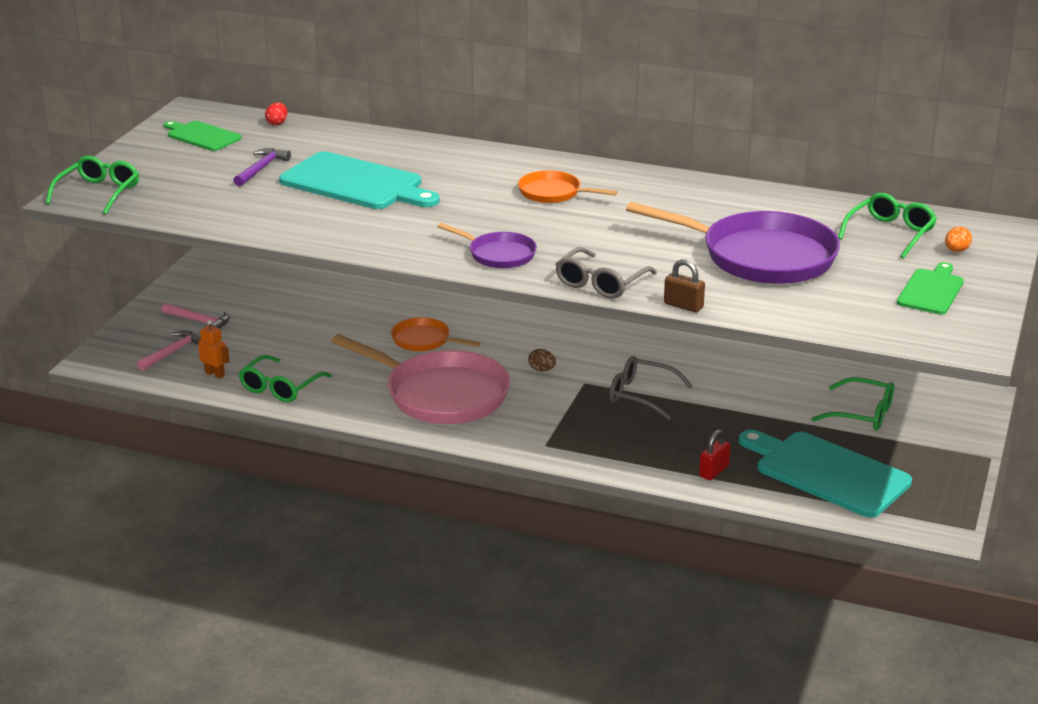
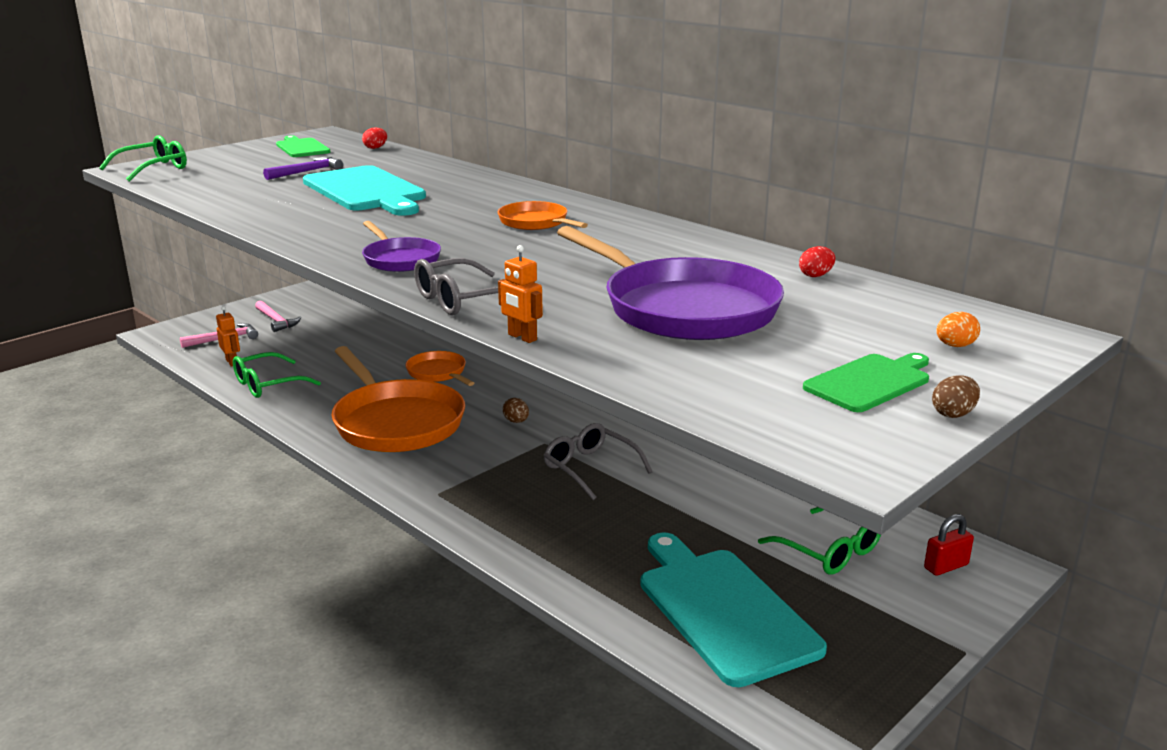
camera: 25 degrees right, 5 degrees down
pink pan [331,334,510,424] -> orange pan [331,346,465,452]
brown padlock [664,259,705,313] -> orange robot [498,245,543,343]
red padlock [699,430,731,480] -> red padlock moved to [924,514,974,576]
green glasses [838,193,937,258] -> none
none -> red egg [799,246,835,277]
none -> brown egg [932,375,980,418]

